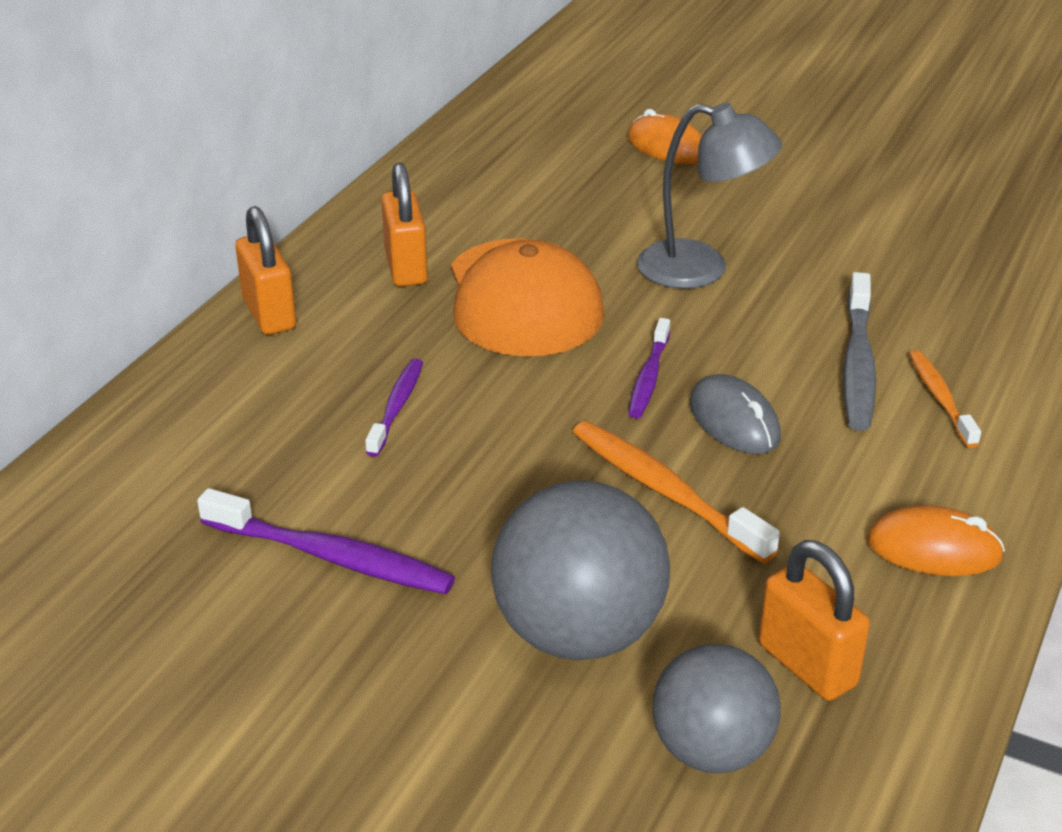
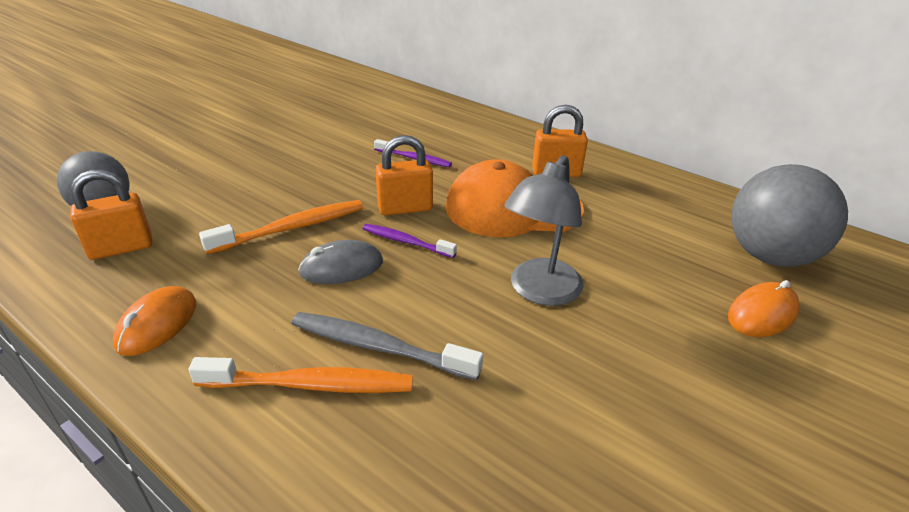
camera: 100 degrees right, 0 degrees up
purple toothbrush [197,488,455,594] -> none
orange padlock [235,206,296,335] -> orange padlock moved to [375,135,433,216]
grey ball [491,480,670,660] -> grey ball moved to [732,164,848,267]
orange toothbrush [909,350,981,448] -> orange toothbrush [189,357,413,393], size x1.59

